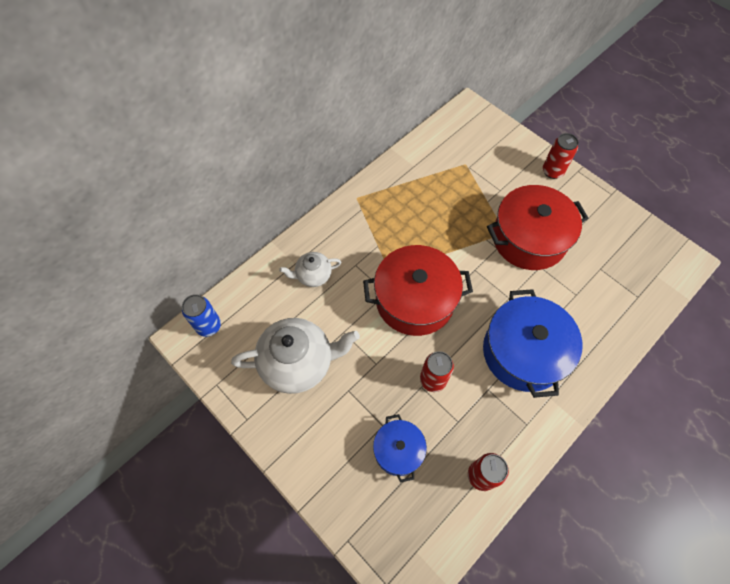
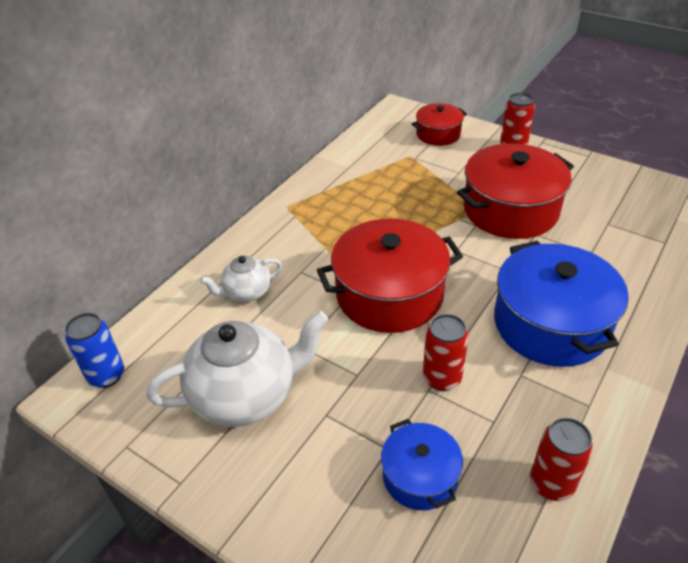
camera: 10 degrees left, 20 degrees down
none -> red pot [412,103,467,146]

